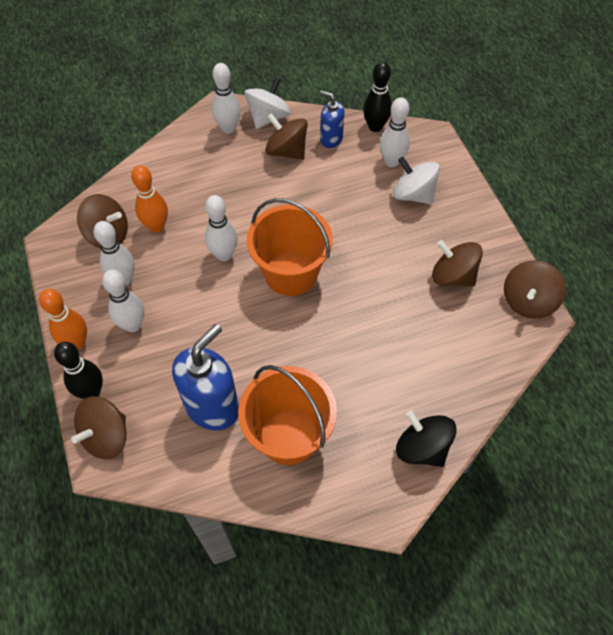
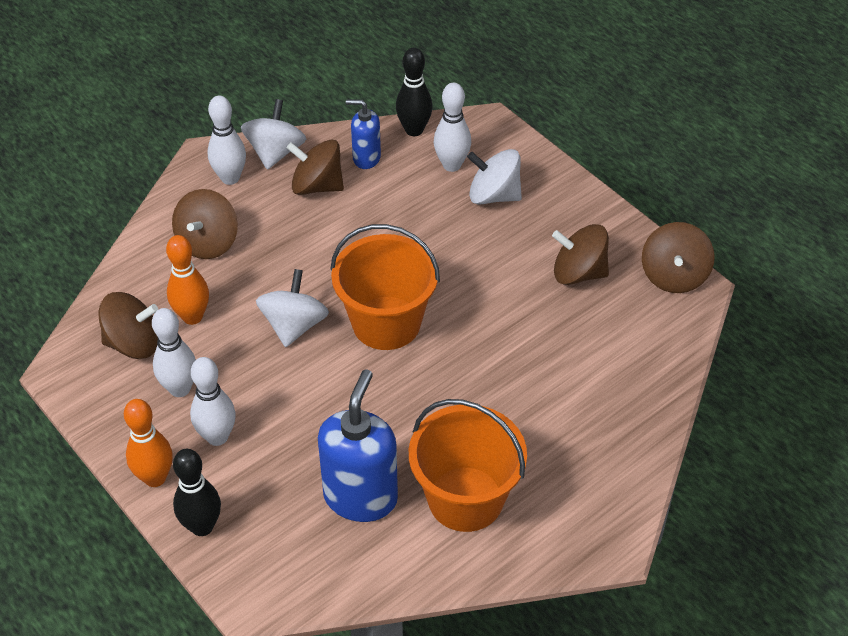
camera: 20 degrees left, 10 degrees down
brown spinning top [71,396,126,460] -> brown spinning top moved to [172,189,238,259]
white bowling pin [205,195,238,261] -> white spinning top [256,269,329,347]
black spinning top [396,410,456,467] -> none

